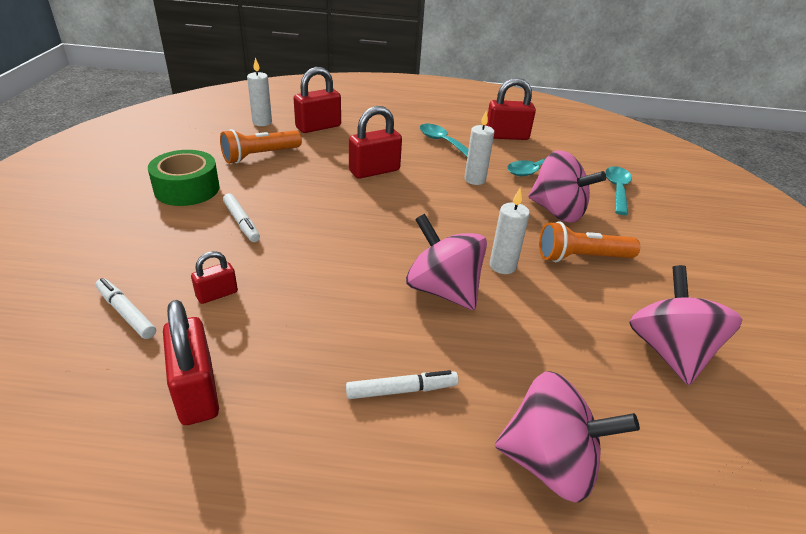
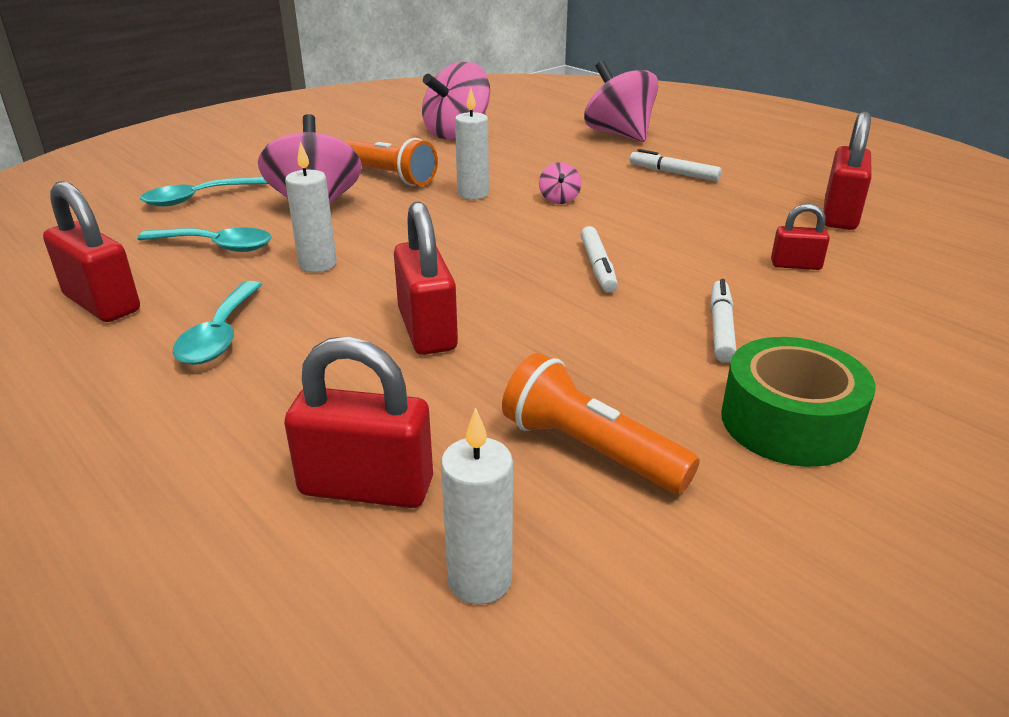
camera: 135 degrees left, 5 degrees down
white marker [96,278,156,339] -> white marker moved to [581,226,618,293]
orange flashlight [220,129,302,163] -> orange flashlight turned 150 degrees counterclockwise [502,353,700,494]
red padlock [349,106,402,179] -> red padlock turned 60 degrees clockwise [394,201,458,355]
pink spinning top [406,214,487,310] -> pink spinning top [539,162,581,204], size x0.44

